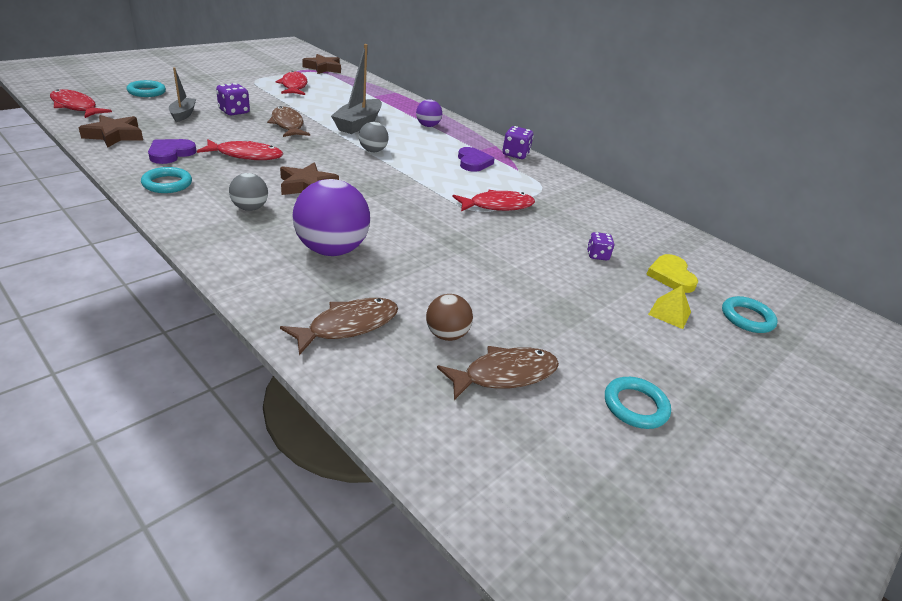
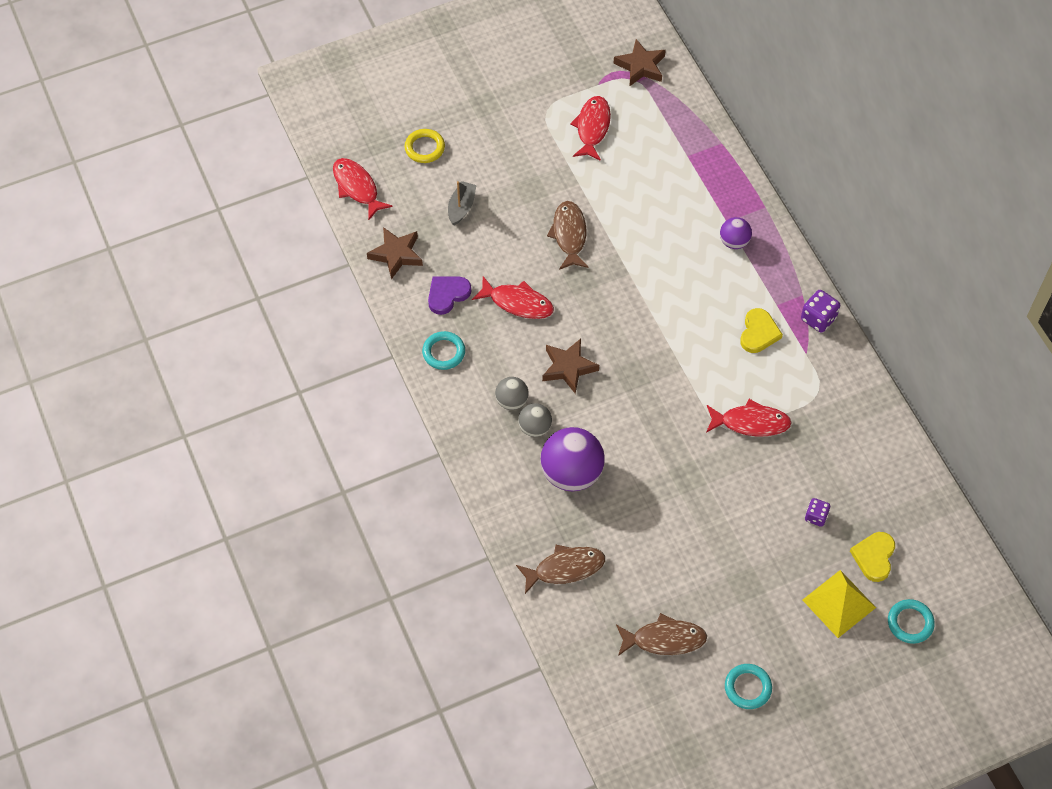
camera: 25 degrees right, 25 degrees up
turquoise ring [127,80,166,97] -> yellow ring [404,129,445,163]
purple dice [216,83,250,115] -> none
grey boat [331,44,382,134] -> none
grey ball [359,122,389,152] -> grey ball moved to [518,403,552,437]
brown ball [426,294,473,341] -> none
purple heart [458,147,495,172] -> yellow heart [740,308,783,353]
yellow pyramid [648,285,691,329] -> yellow pyramid [803,570,876,638], size x1.72

